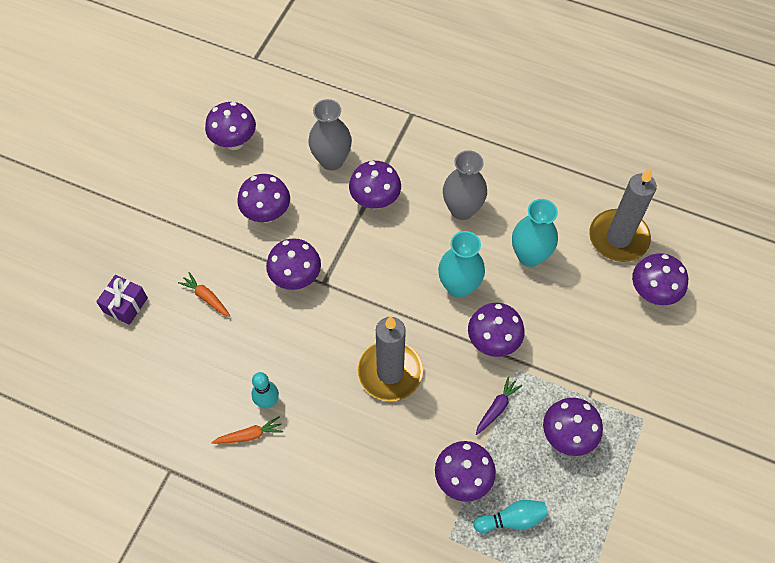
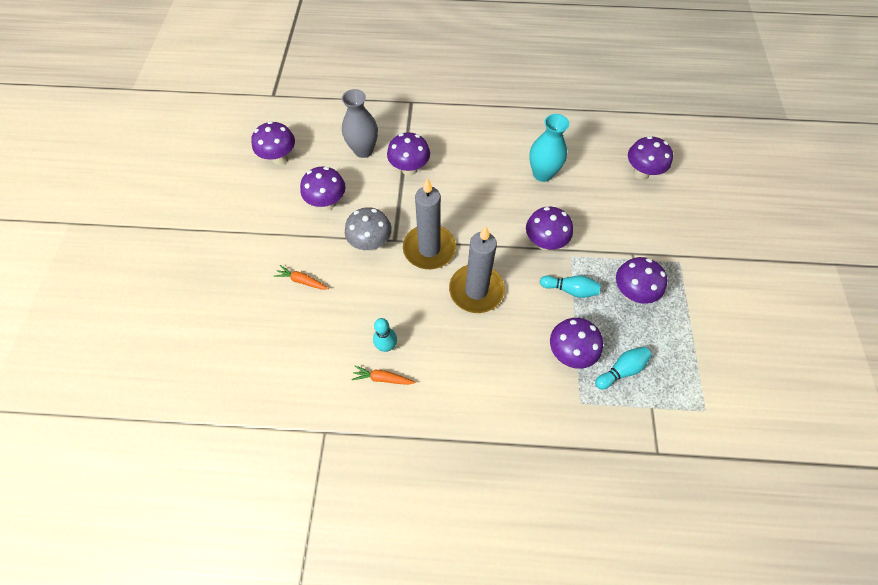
camera: 20 degrees left, 0 degrees up
purple gift [96,275,148,325] -> none
orange carrot [212,417,283,444] -> orange carrot turned 135 degrees counterclockwise [351,365,415,385]
purple mushroom [266,238,321,290] -> grey mushroom [345,207,392,251]
turquoise vase [438,231,485,298] -> none
grey vase [443,150,487,220] -> none
purple carrot [476,376,522,435] -> turquoise bowling pin [540,275,601,298]
grey candle [589,168,657,262] -> grey candle moved to [403,178,456,269]

